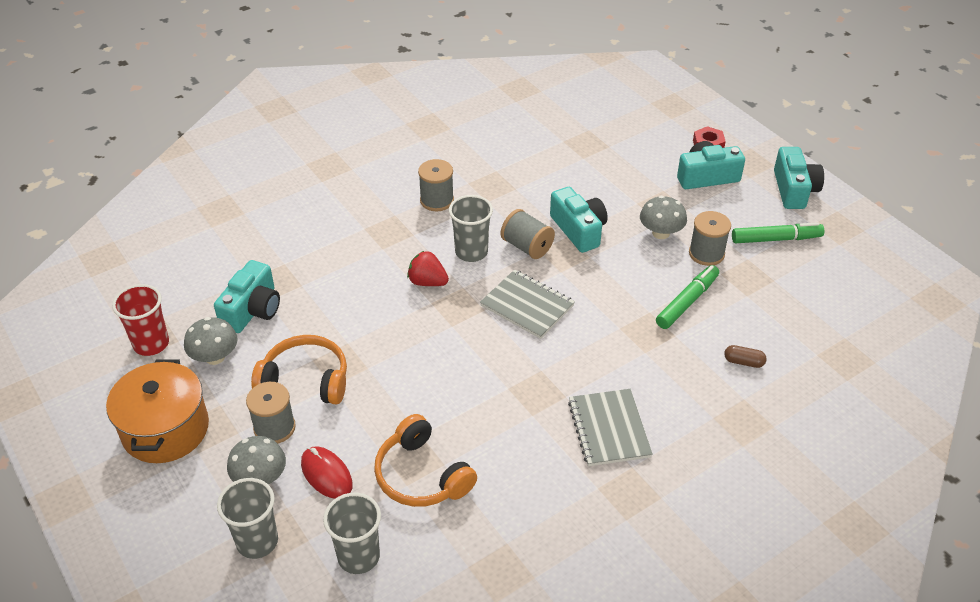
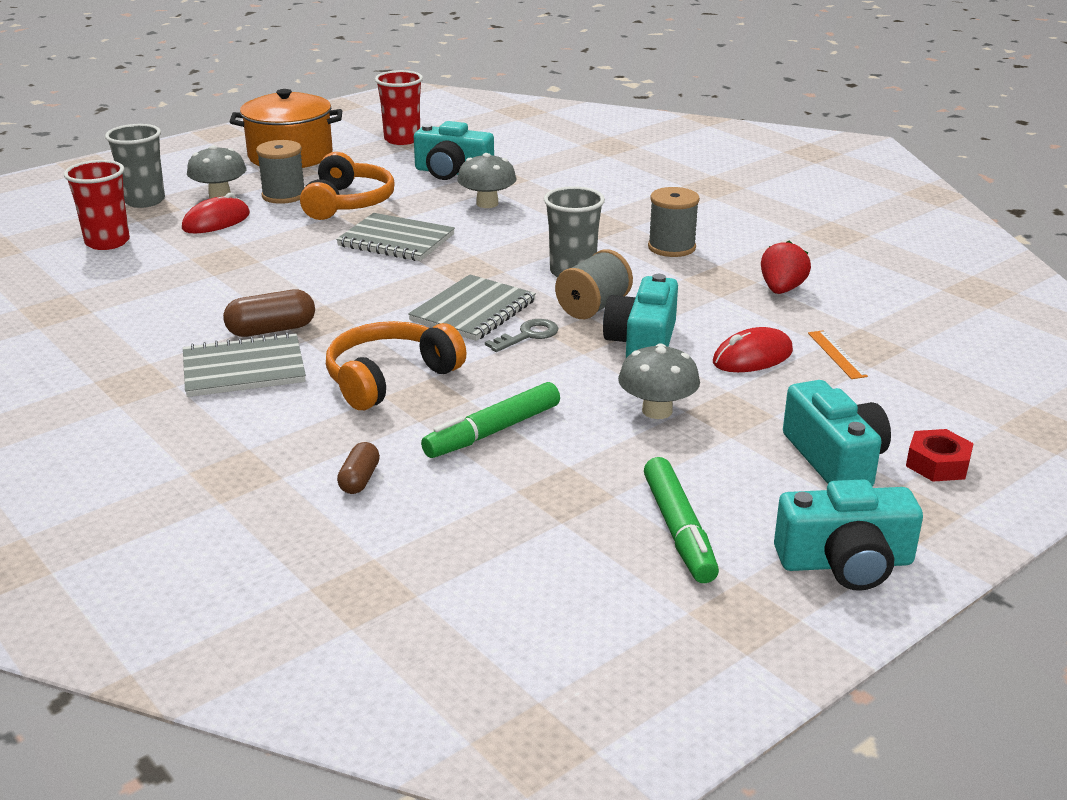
camera: 85 degrees right, 15 degrees down
grey mushroom [184,317,238,365] -> grey mushroom moved to [457,153,517,208]
grey cup [323,493,381,574] -> red cup [64,160,130,250]
orange headphones [374,414,477,507] -> orange headphones moved to [326,321,466,410]
red strawberry [407,251,449,286] -> red strawberry moved to [761,241,811,294]
turquoise camera [550,187,608,253] -> turquoise camera turned 135 degrees clockwise [603,274,678,358]
green marker [656,265,719,329] -> green marker turned 105 degrees clockwise [421,382,560,458]
grey spool [689,211,731,266] -> none
none -> brown capsule [223,290,315,337]
none -> grey notebook [336,213,455,261]
none -> grey key [485,319,558,352]
none -> red mouse [713,327,793,372]
none -> orange ruler [808,330,868,379]

